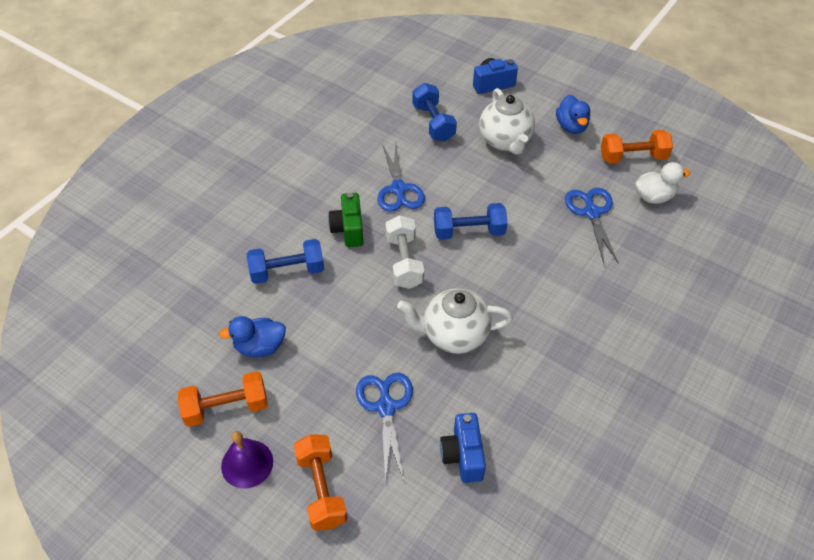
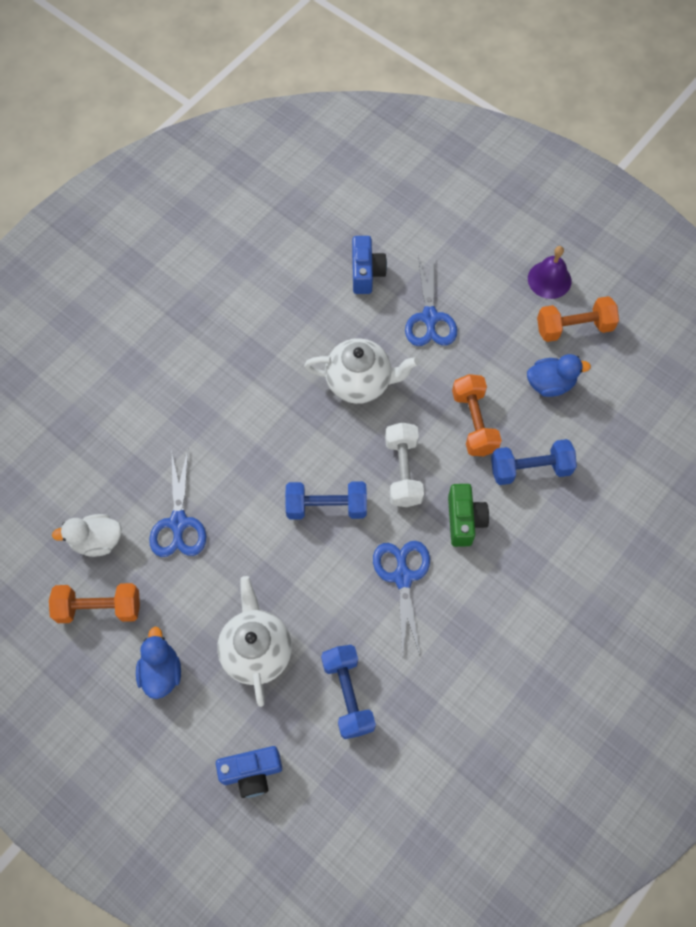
camera: 175 degrees left, 15 degrees up
orange dumbbell [293,435,347,531] -> orange dumbbell moved to [452,374,502,456]

